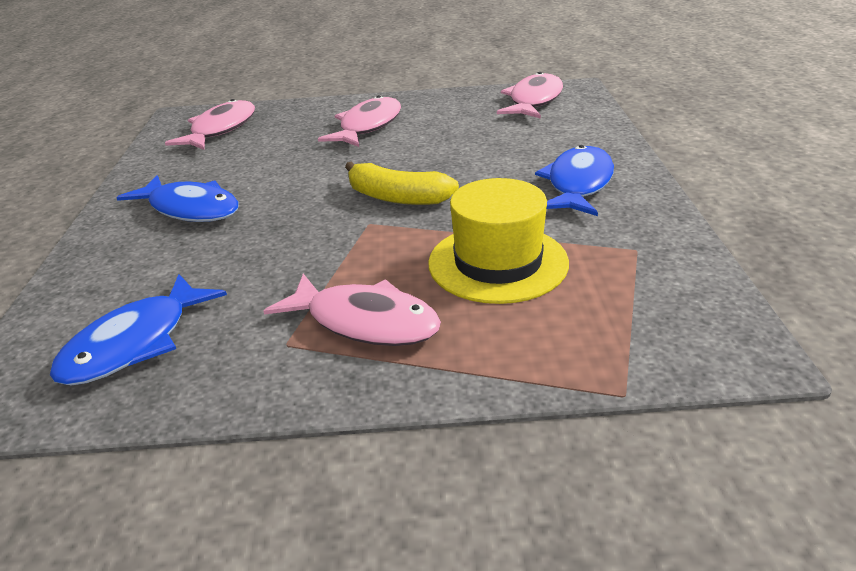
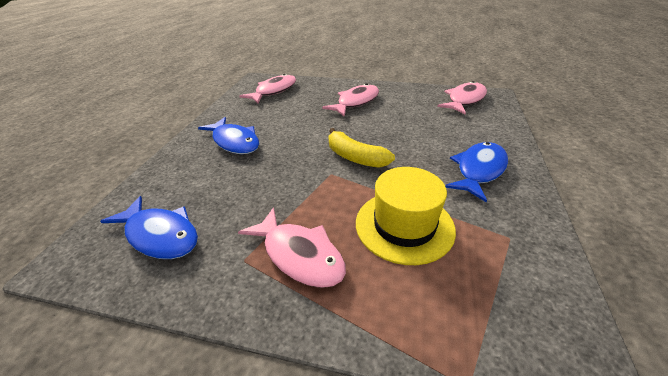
camera: 15 degrees right, 5 degrees up
blue fish [50,274,227,386] -> blue fish turned 105 degrees counterclockwise [100,196,198,259]

